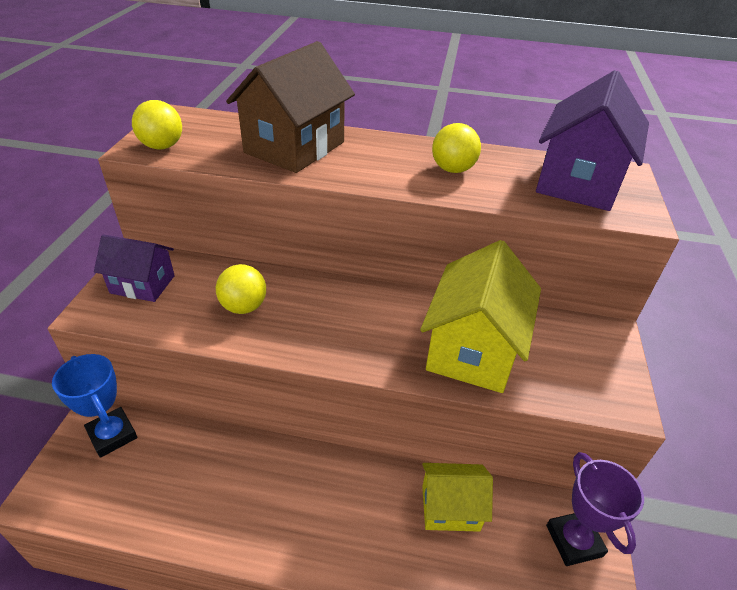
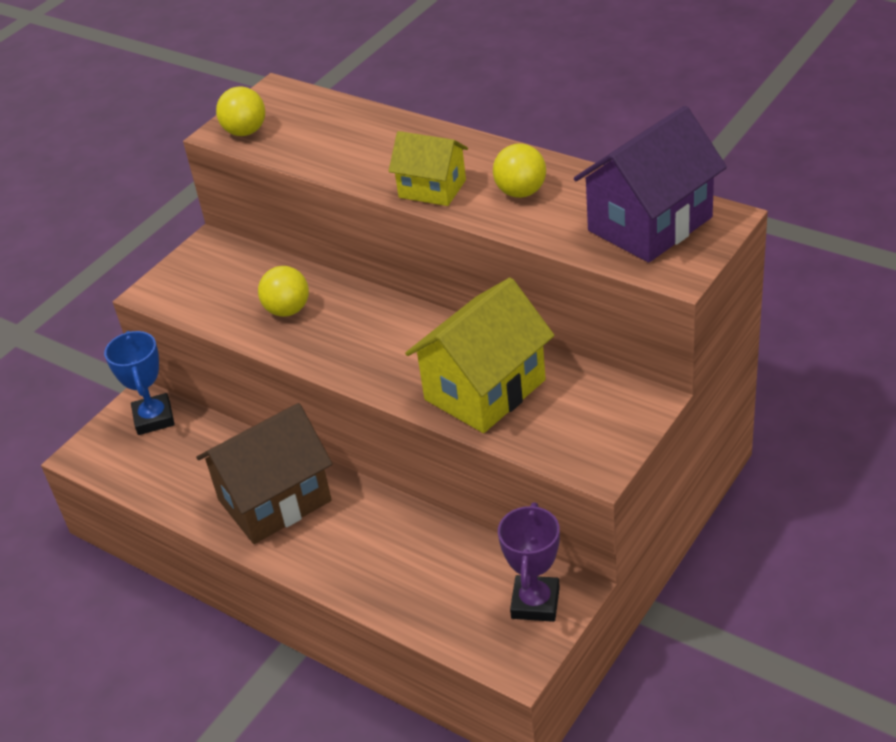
camera: 30 degrees right, 0 degrees up
purple house [94,234,175,302] -> none
brown house [226,41,355,173] -> brown house moved to [196,403,332,544]
yellow house [422,463,493,532] -> yellow house moved to [389,131,468,206]

